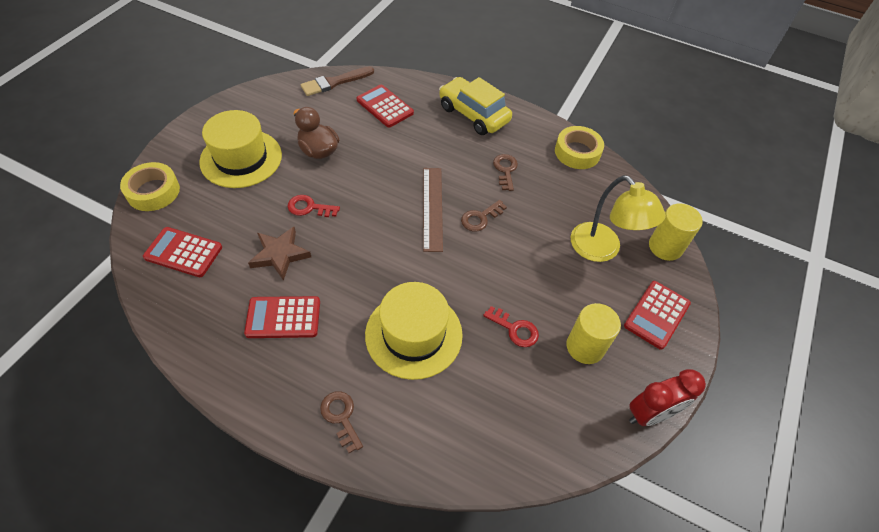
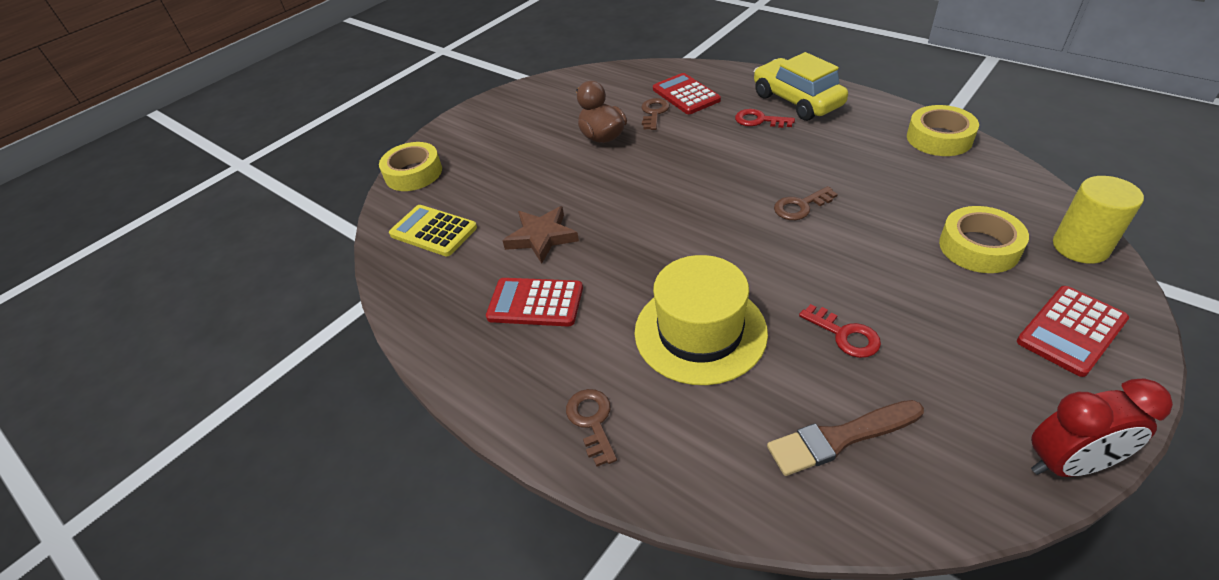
camera: 20 degrees right, 10 degrees down
red calculator [143,227,222,277] -> yellow calculator [389,205,477,256]
yellow hat [199,110,282,188] -> none
red key [288,195,340,217] -> red key moved to [735,109,795,128]
brown brush [301,66,374,96] -> brown brush moved to [767,400,924,476]
brown ruler [423,168,443,252] -> none
brown key [493,154,518,191] -> brown key moved to [641,98,670,130]
yellow cylinder [566,303,621,364] -> none
yellow lamp [570,175,666,262] -> yellow tape [939,206,1029,273]

